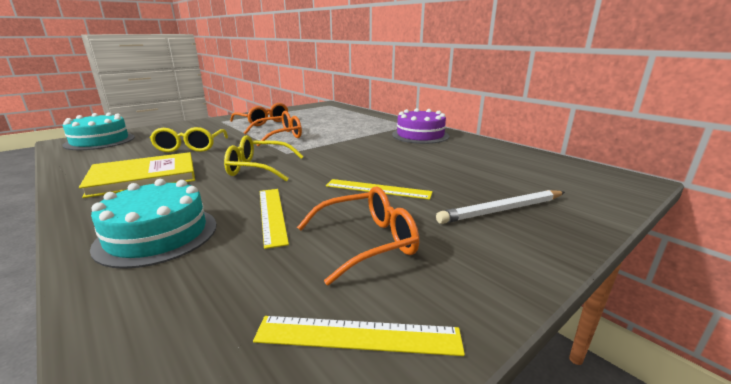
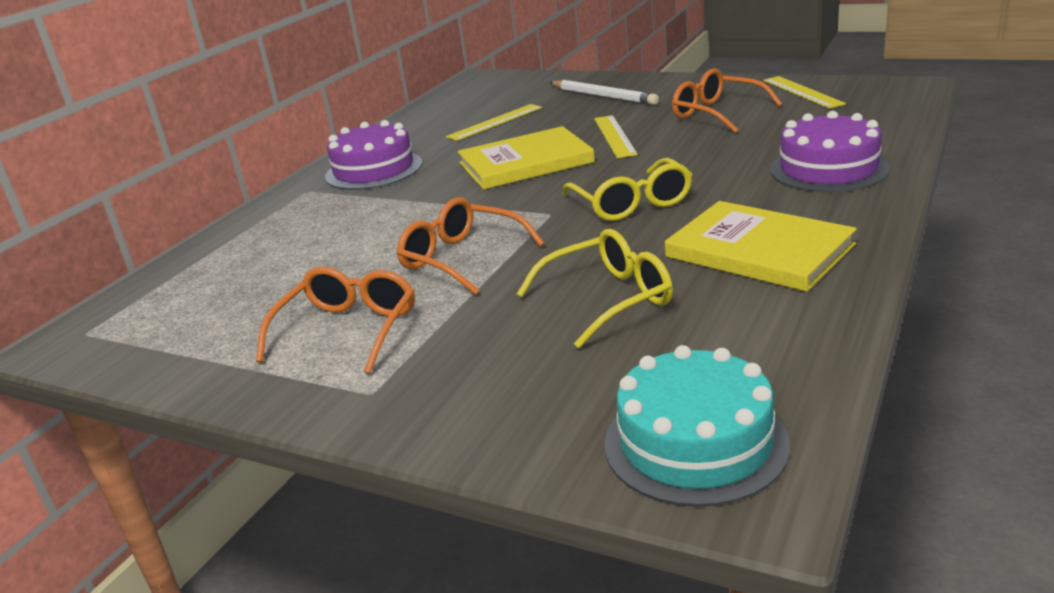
camera: 110 degrees left, 5 degrees up
turquoise cake [90,179,217,269] -> purple cake [770,111,890,192]
yellow ruler [260,189,289,249] -> yellow ruler moved to [446,104,542,141]
none -> yellow book [458,126,595,190]

